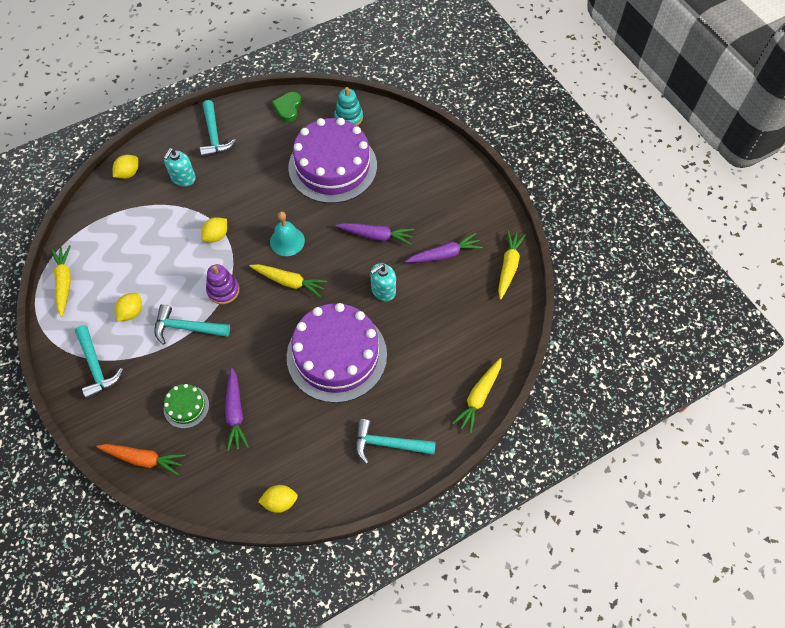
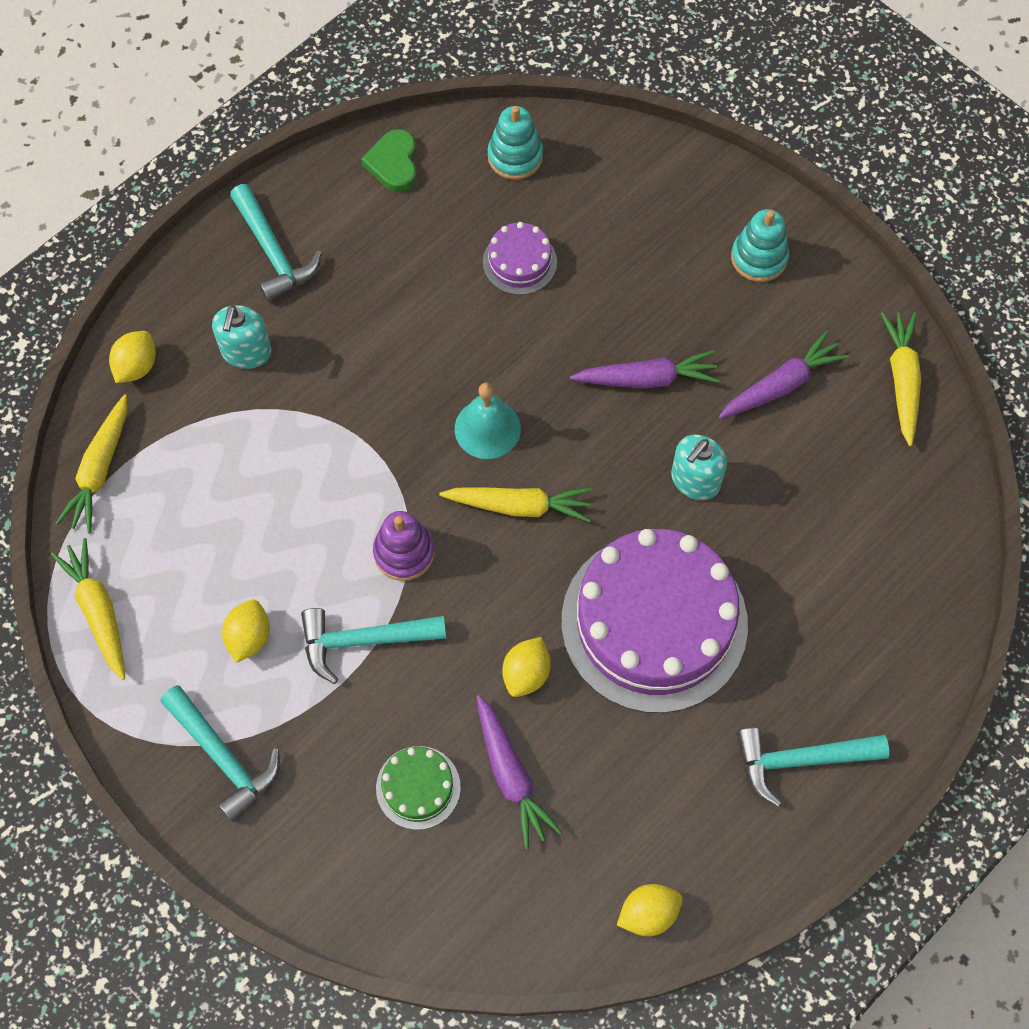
camera: 15 degrees left, 5 degrees up
orange carrot [96,444,185,475] -> none
yellow lemon [201,217,227,242] -> yellow lemon moved to [502,637,551,697]
purple cake [288,118,377,203] -> purple cake [483,222,557,295], size x0.44
yellow carrot [452,358,502,433] -> yellow carrot moved to [55,395,127,533]
none -> turquoise stacking toy [731,209,789,282]

